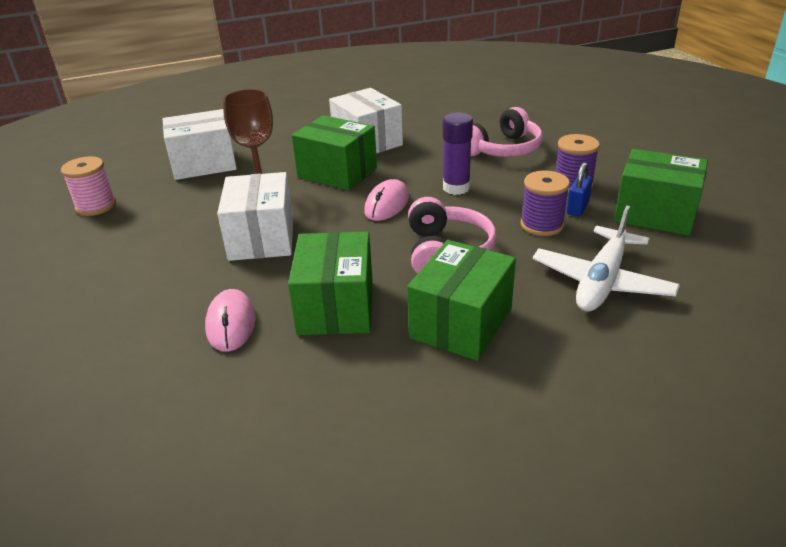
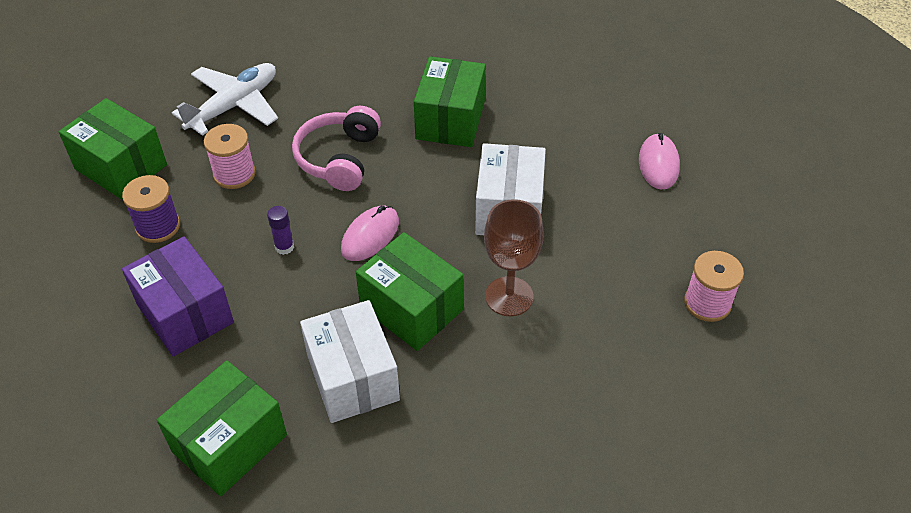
camera: 170 degrees left, 15 degrees up
white box [163,109,237,180] -> none
pink mouse [205,289,256,352] -> pink mouse moved to [639,133,680,190]
green box [407,240,516,361] -> green box moved to [157,360,287,496]
purple glue stick [443,112,473,195] -> purple glue stick [267,206,294,255], size x0.60
pink headphones [471,107,543,157] -> purple box [122,236,234,356]
purple spool [521,171,570,236] -> pink spool [204,124,256,189]
blue padlock [567,162,593,216] -> none

